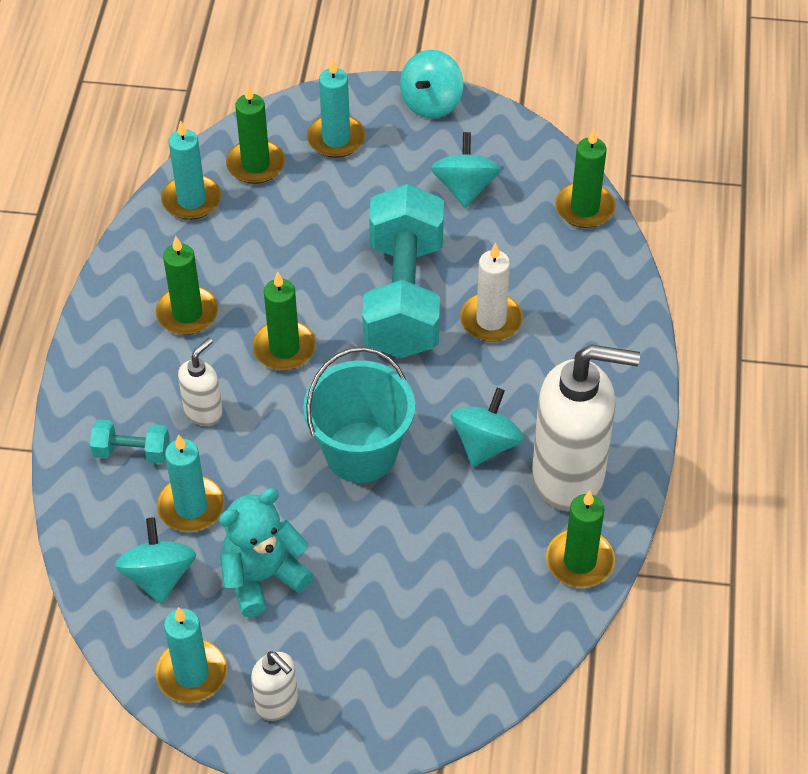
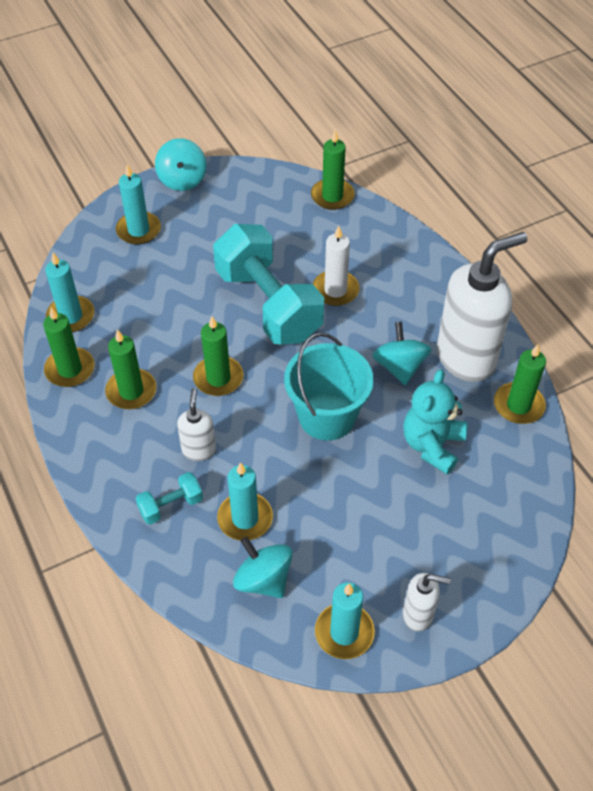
camera: 35 degrees left, 0 degrees up
turquoise teddy bear [219,488,313,617] -> turquoise teddy bear moved to [403,369,467,475]
green candle [226,85,285,184] -> green candle moved to [43,307,94,387]
turquoise spinning top [431,132,501,208] -> none

